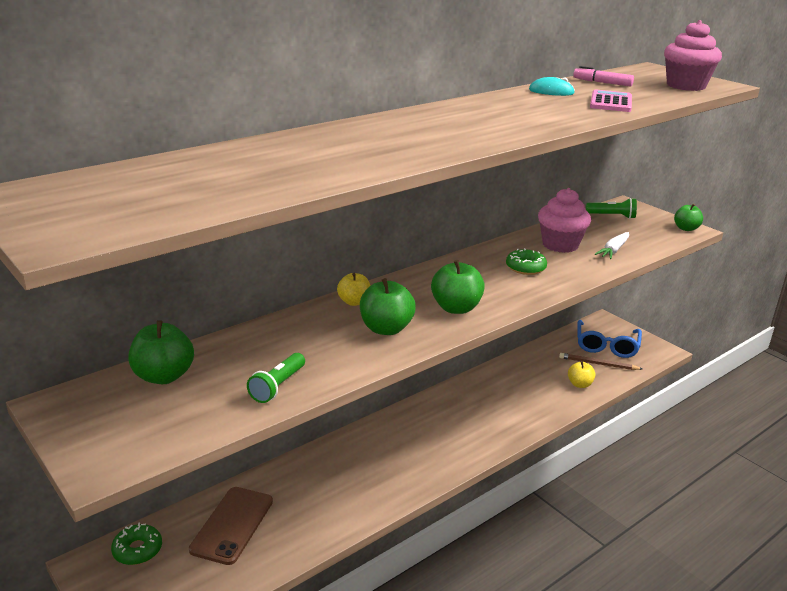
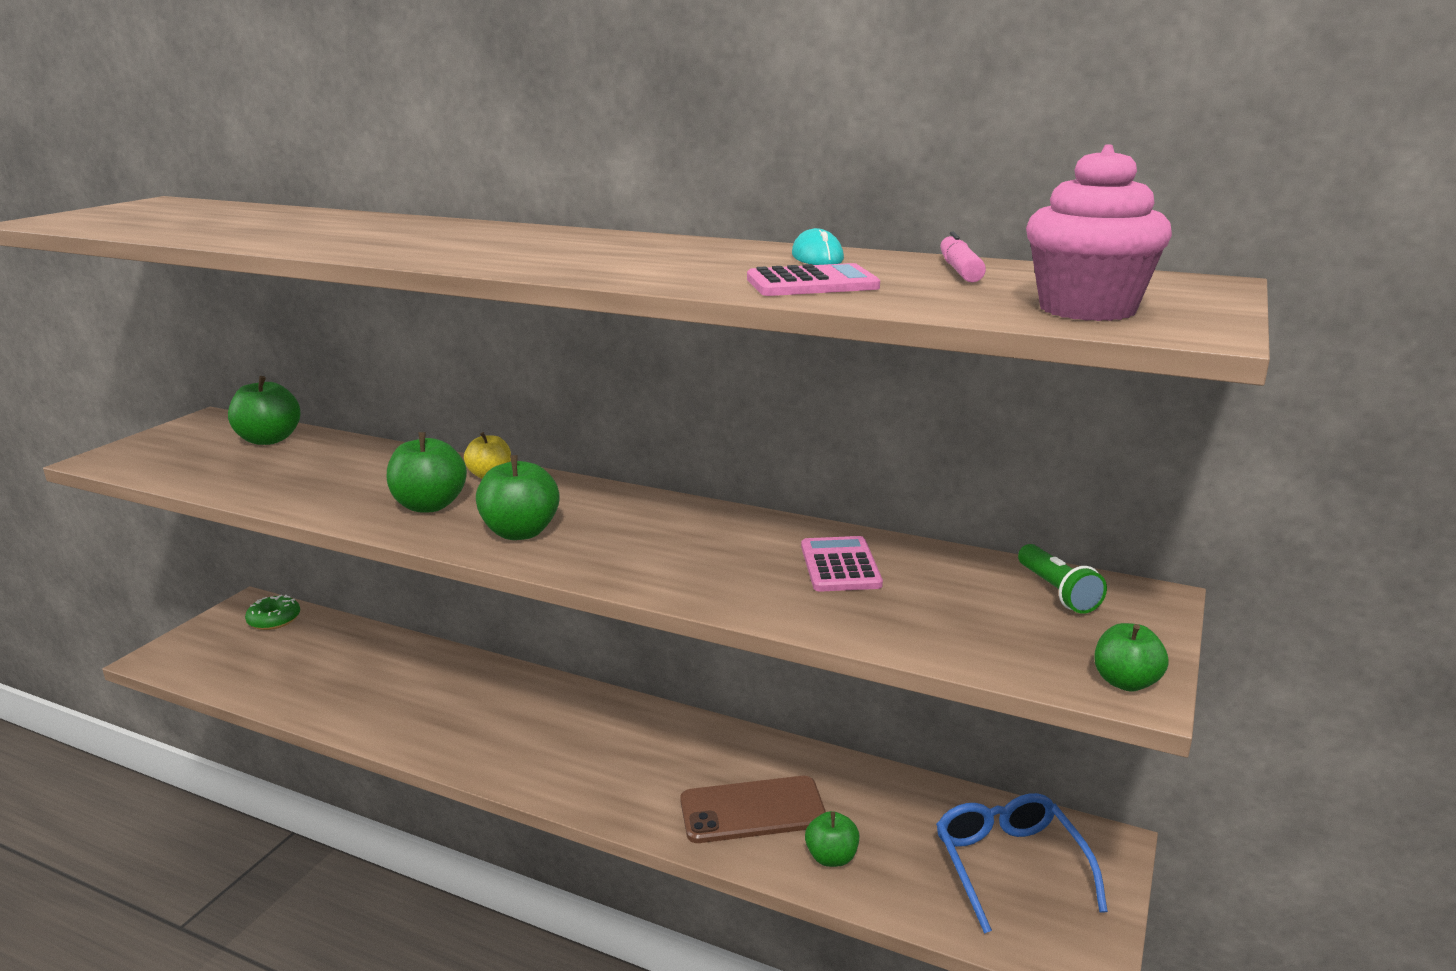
camera: 65 degrees right, 5 degrees down
brown phone [189,487,273,565] -> brown phone moved to [680,776,826,843]
green flashlight [247,353,305,403] -> none
green donut [506,248,547,275] -> none
pink cupcake [538,188,591,253] -> pink calculator [801,536,883,592]
brown pencil [559,353,642,370] -> none
yellow apple [568,361,595,388] -> green apple [805,811,859,867]
blue glasses [577,320,642,358] -> blue glasses turned 90 degrees clockwise [936,793,1108,934]
white carrot [595,232,629,259] -> none

